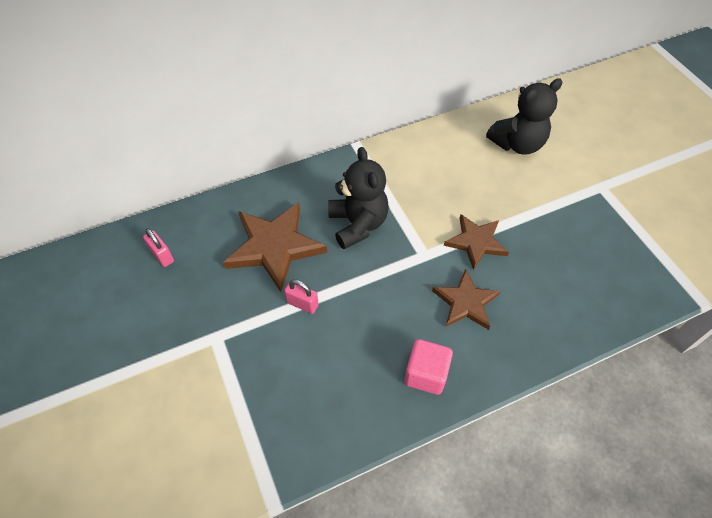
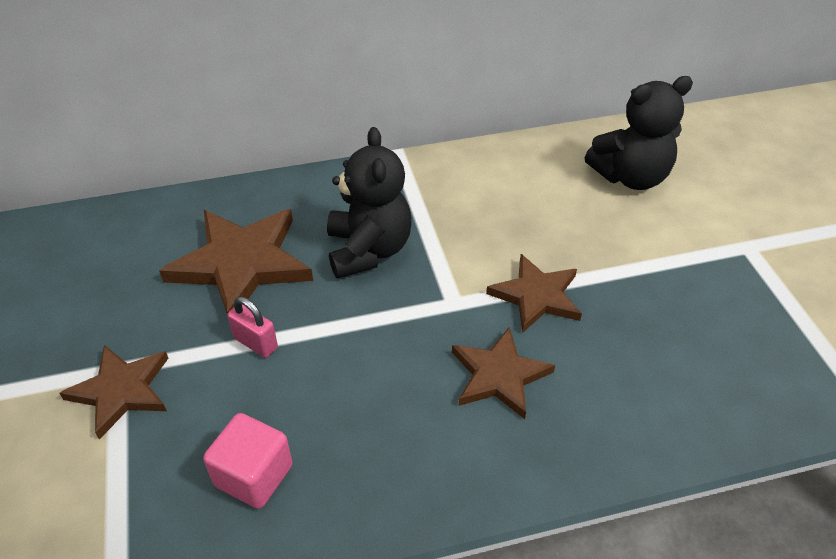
camera: 10 degrees right, 10 degrees down
pink padlock [143,228,174,267] -> none
pink cube [404,339,453,395] -> pink cube moved to [203,413,292,509]
none -> brown star [59,345,168,439]

